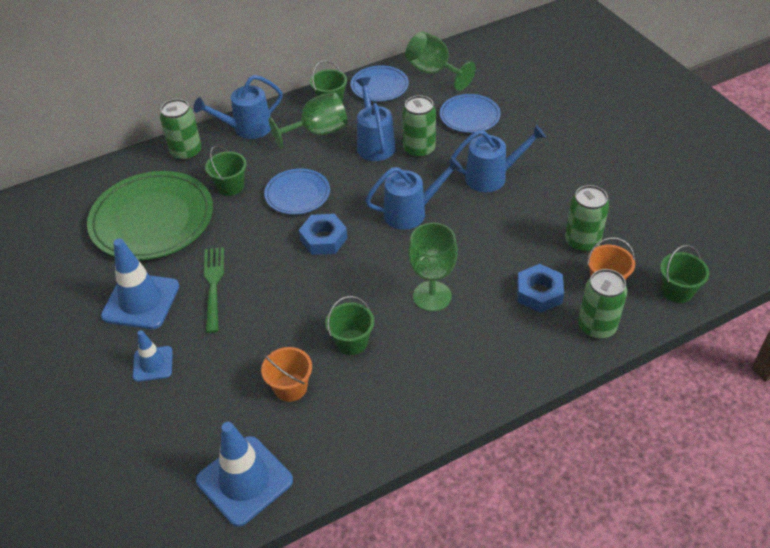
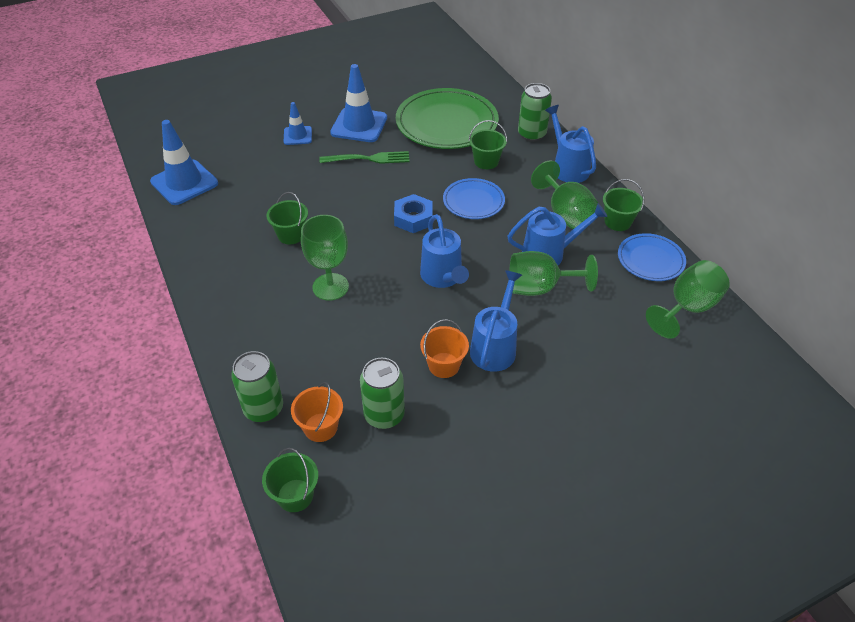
camera: 90 degrees right, 0 degrees up
orange bucket [261,347,312,402] -> orange bucket moved to [420,319,469,378]
green can [402,95,436,158] -> green goblet [509,251,598,296]
blue plate [440,94,501,133] -> none
blue watering can [449,125,546,192] -> blue watering can turned 150 degrees counterclockwise [470,270,522,372]
blue nut [517,264,564,313] -> none

